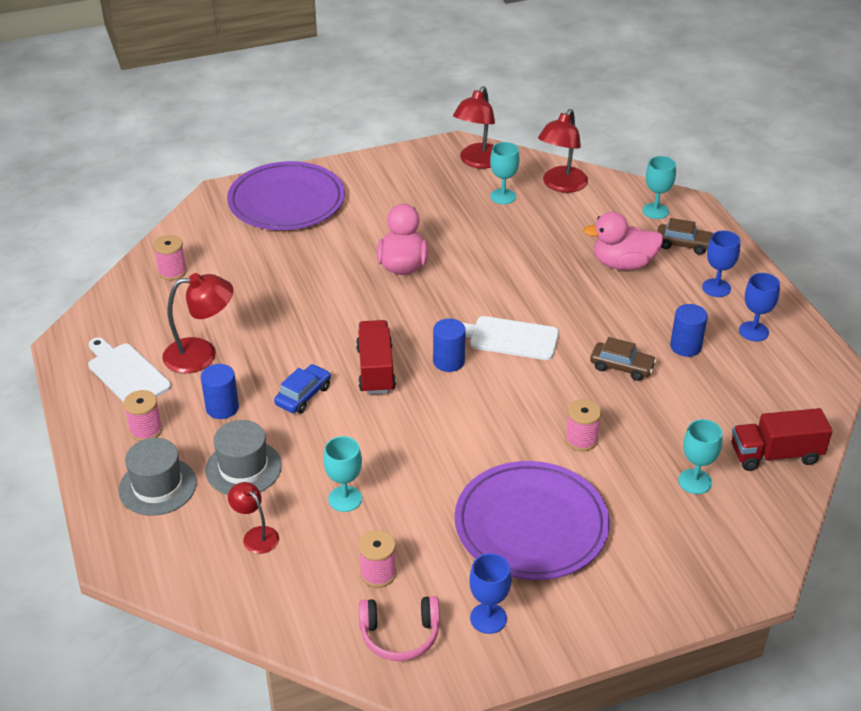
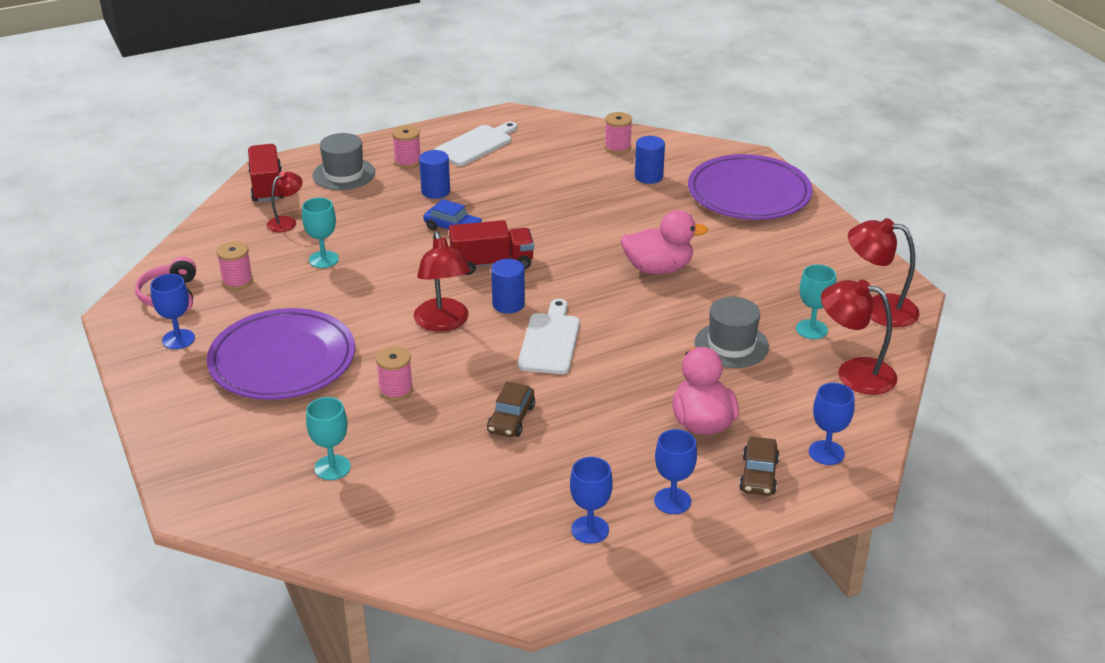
camera: 85 degrees right, 5 degrees down
red lamp [162,273,233,373] -> red lamp moved to [414,232,471,332]
grey hat [205,420,282,495] -> grey hat moved to [695,297,769,368]
turquoise goblet [642,156,676,219] -> blue goblet [809,383,855,465]
blue cylinder [670,304,708,357] -> blue cylinder moved to [635,136,665,184]
red truck [732,408,832,471] -> red truck moved to [248,144,284,202]

